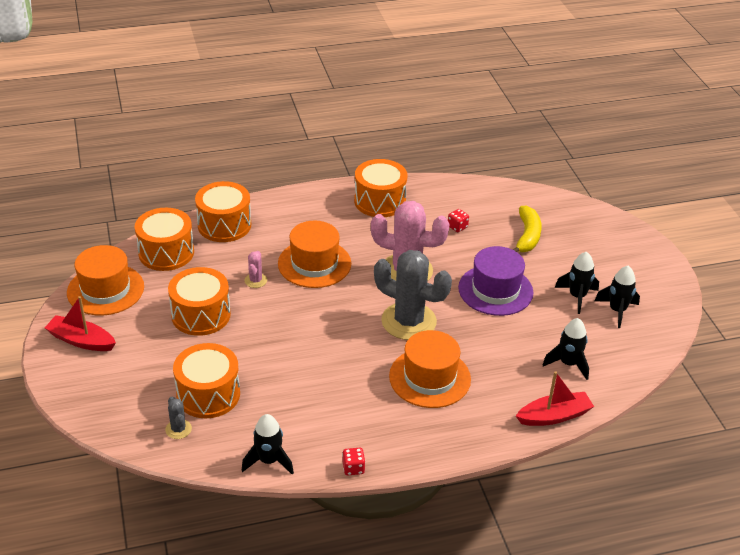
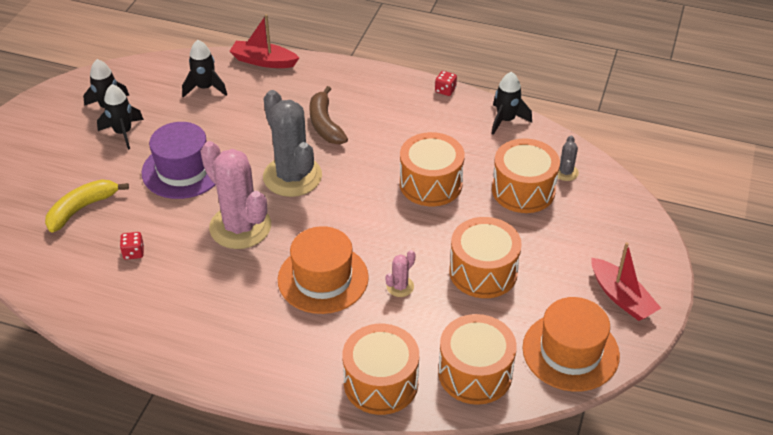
camera: 145 degrees left, 5 degrees up
orange drum [354,159,407,217] -> orange drum moved to [400,132,465,206]
orange hat [389,330,471,408] -> brown banana [309,86,348,144]

